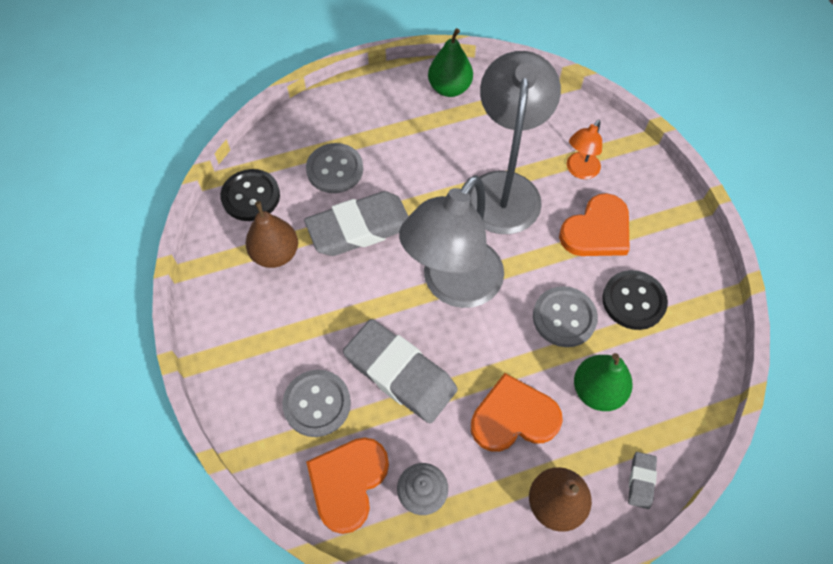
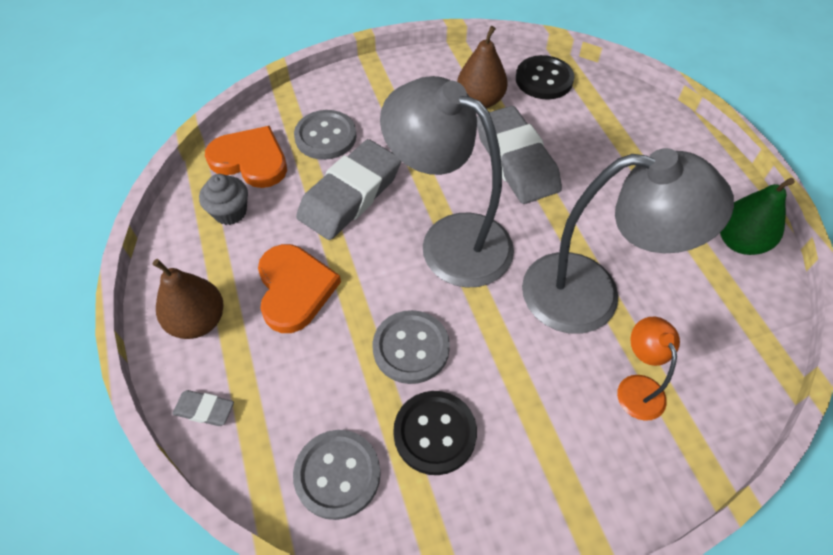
camera: 90 degrees right, 5 degrees down
grey button [306,143,363,193] -> grey button moved to [293,430,381,520]
orange heart [559,193,630,256] -> none
orange lamp [567,120,602,179] -> orange lamp turned 45 degrees clockwise [617,316,680,421]
green pear [574,353,633,411] -> none

